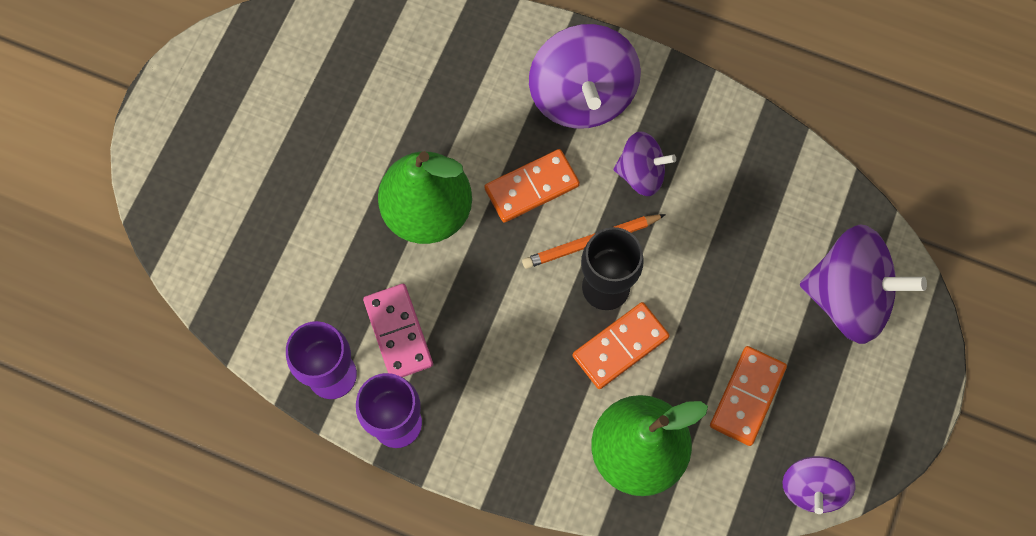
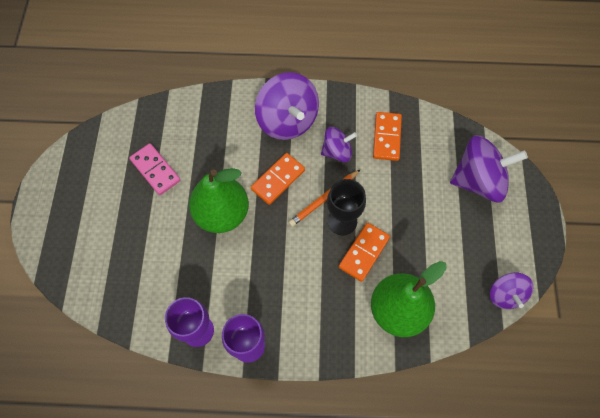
camera: 20 degrees left, 5 degrees down
pink domino [363,284,433,377] -> pink domino moved to [129,143,181,195]
orange domino [710,346,787,446] -> orange domino moved to [373,112,402,161]

